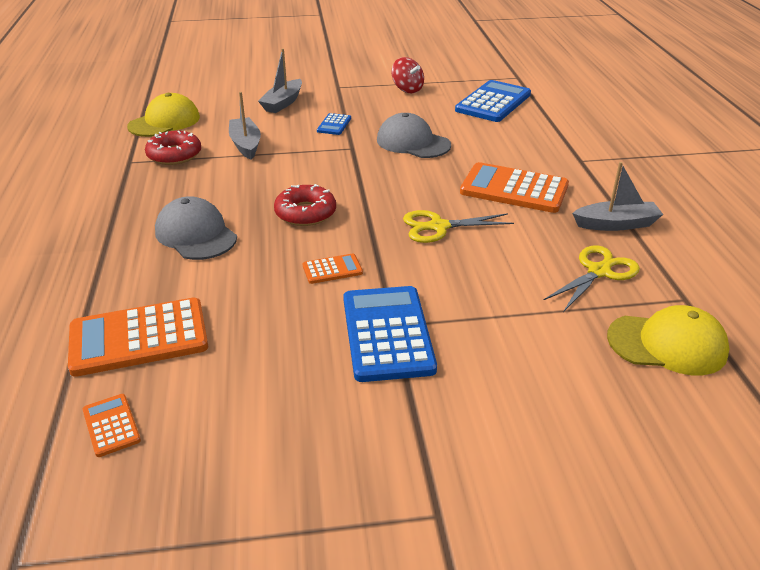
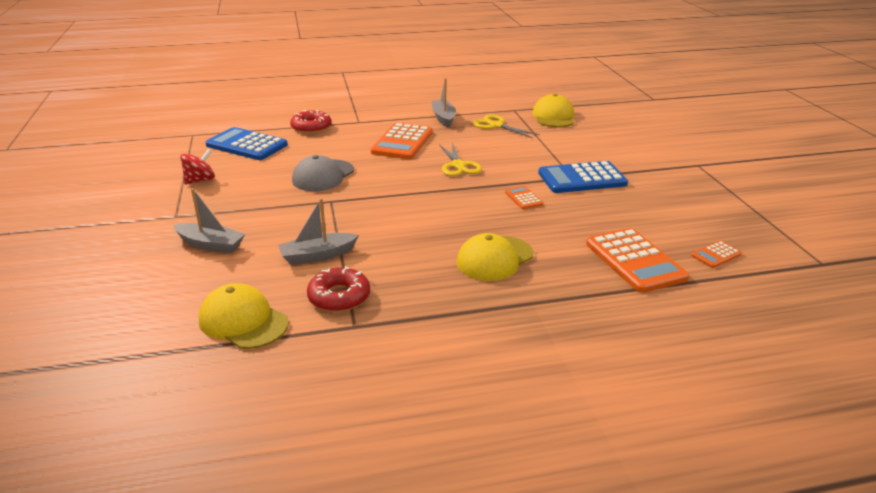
camera: 95 degrees left, 5 degrees down
grey cap [155,196,237,260] -> yellow cap [456,233,534,281]
red donut [274,184,336,226] -> red donut moved to [290,110,331,134]
blue calculator [317,113,351,135] -> none

